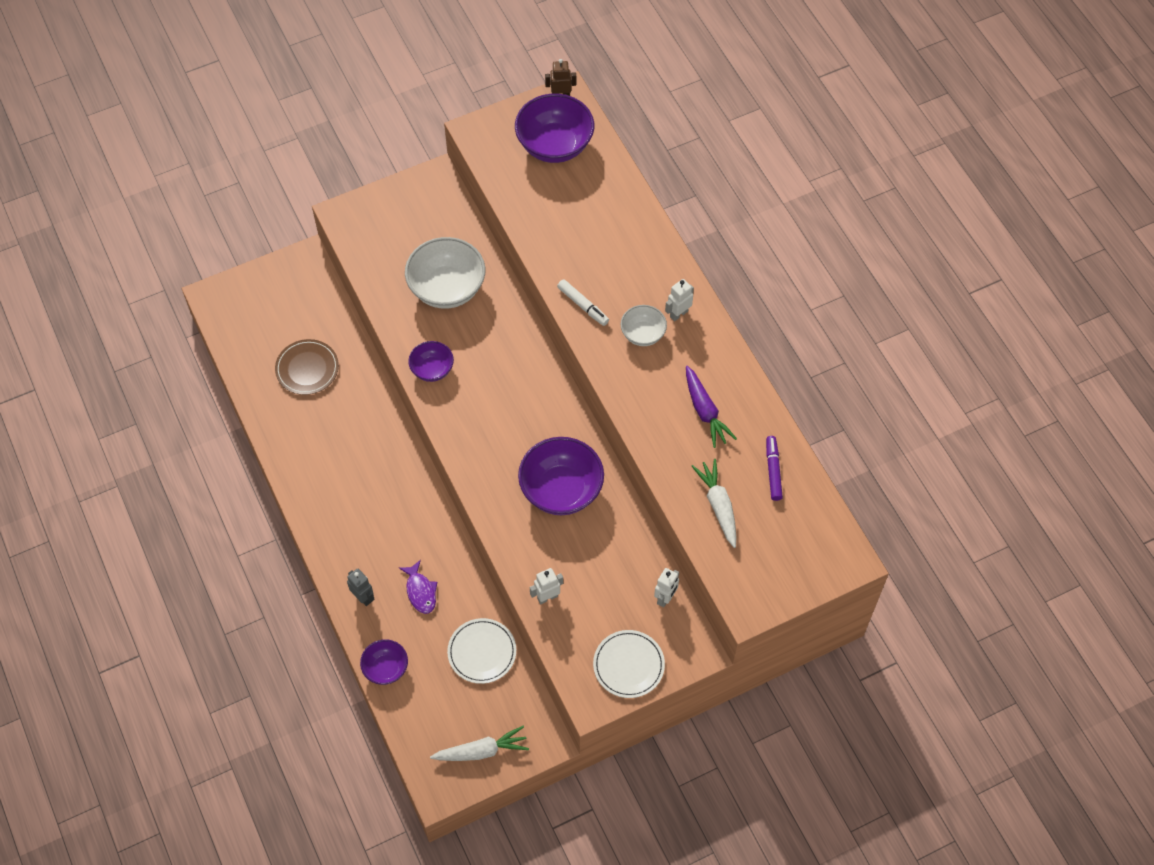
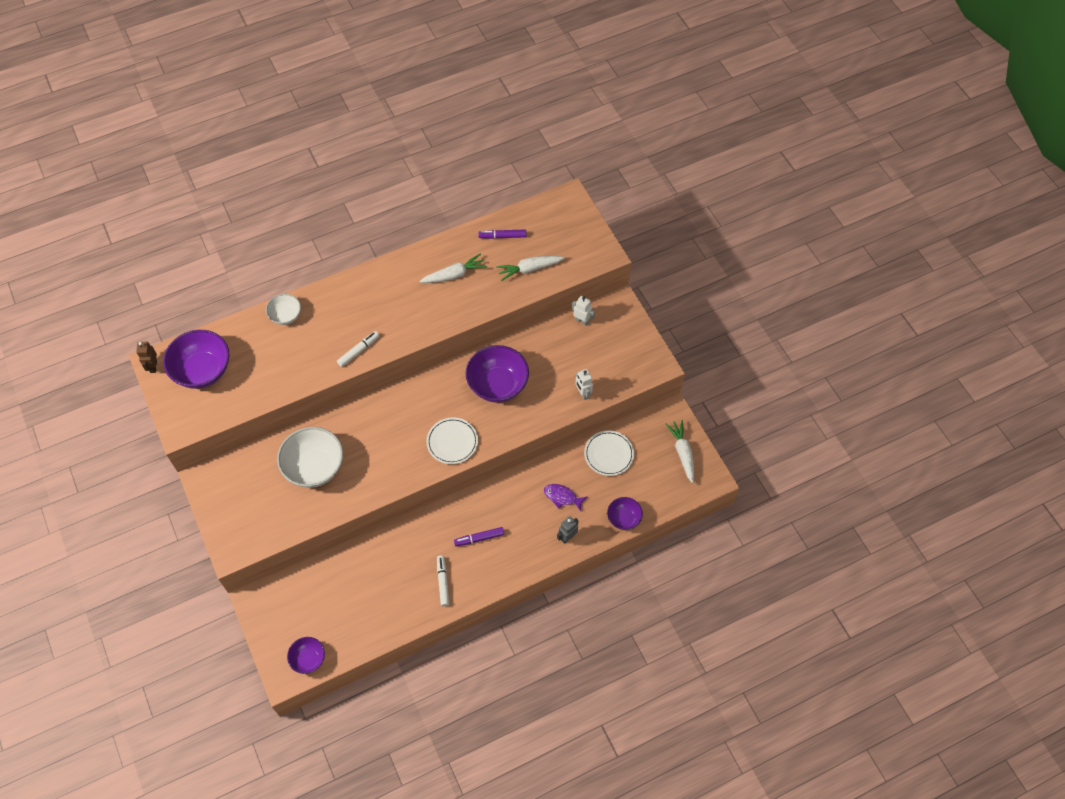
camera: 90 degrees left, 0 degrees up
brown plate [275,339,339,395] -> none
purple fish [399,560,437,614] -> purple fish turned 135 degrees counterclockwise [544,484,588,511]
purple bowl [408,341,454,382] -> purple bowl moved to [287,637,325,674]
white plate [593,630,665,698] -> white plate moved to [426,417,478,464]
white bowl [621,305,667,346] -> white bowl moved to [266,294,301,325]
white robot [665,279,694,321] -> none
purple carrot [686,366,737,448] -> white carrot [419,253,487,283]
none -> white marker [437,556,449,607]
none -> purple marker [454,527,504,546]

